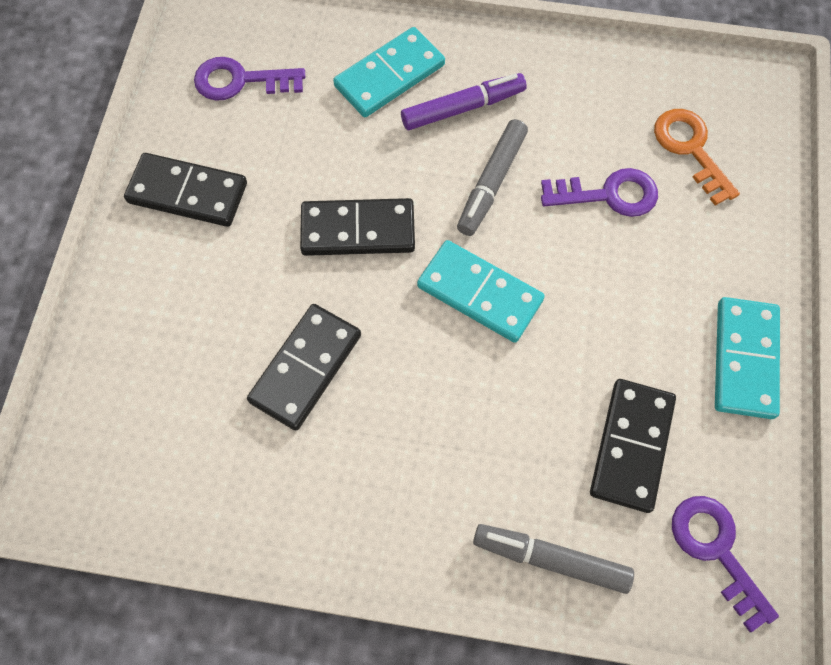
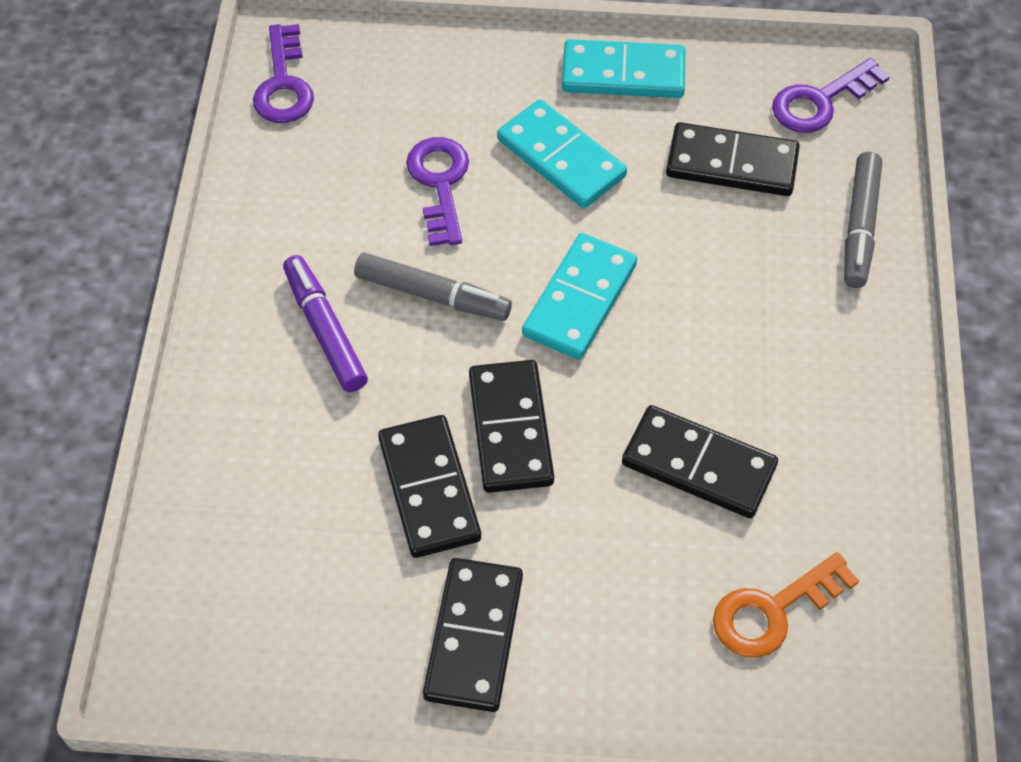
camera: 95 degrees left, 10 degrees down
purple key [194,57,305,101] -> purple key moved to [253,24,314,123]
turquoise domino [333,27,445,117] -> turquoise domino moved to [497,99,627,208]
orange key [654,109,740,206] -> orange key moved to [713,552,859,658]
none -> black domino [378,415,481,558]

